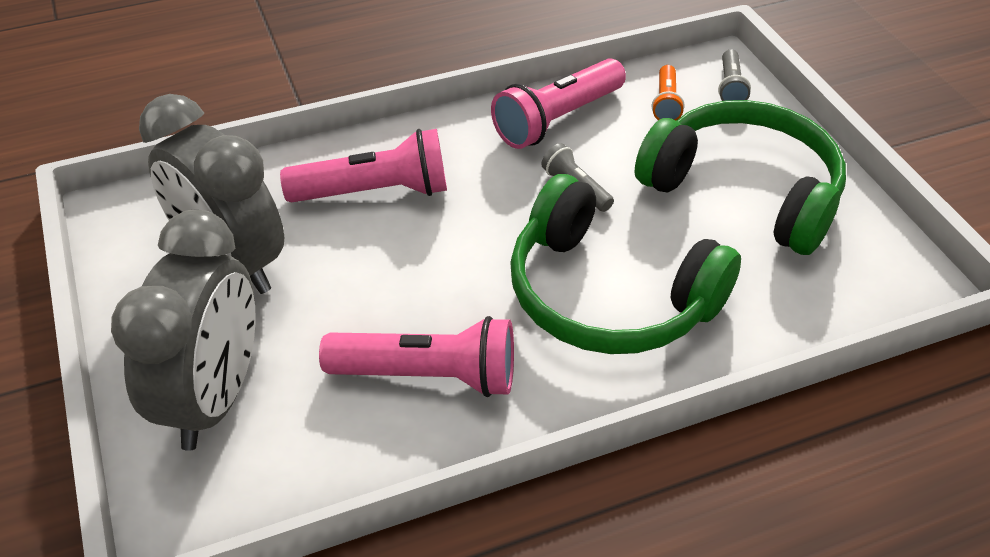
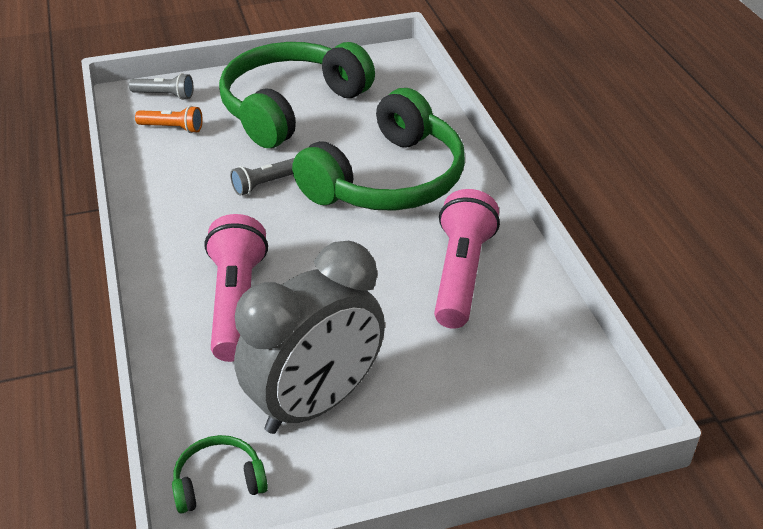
camera: 85 degrees left, 5 degrees down
grey clock [111,210,256,451] -> none
pink flashlight [491,58,626,149] -> none
none -> green headphones [172,435,268,513]

